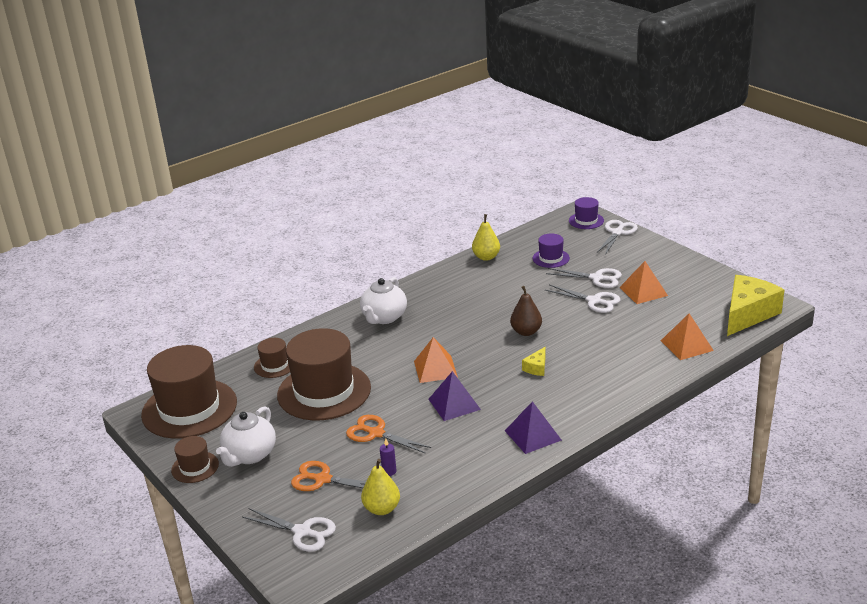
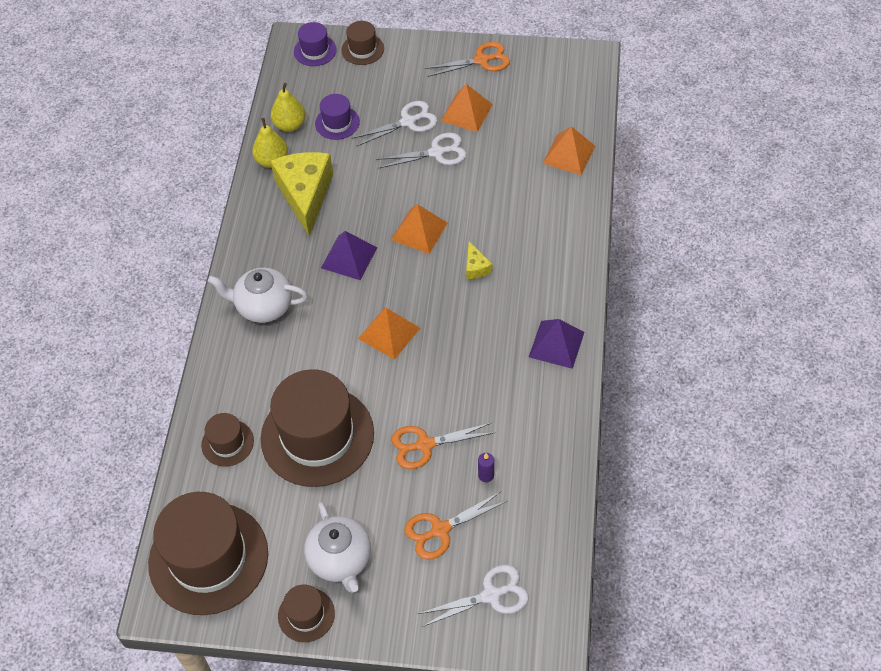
camera: 45 degrees left, 25 degrees up
white teapot [360,277,407,324] -> white teapot turned 120 degrees clockwise [208,268,308,323]
yellow pear [361,459,400,515] -> yellow pear moved to [271,83,306,132]
purple pyramid [429,371,481,421] -> purple pyramid moved to [321,231,377,280]
brown pear [510,286,542,336] -> orange pyramid [391,204,447,254]
white scissors [597,220,638,255] -> brown hat [341,21,384,65]
yellow cheese [727,275,784,336] -> yellow cheese moved to [270,152,333,236]
none -> orange scissors [425,42,510,77]

